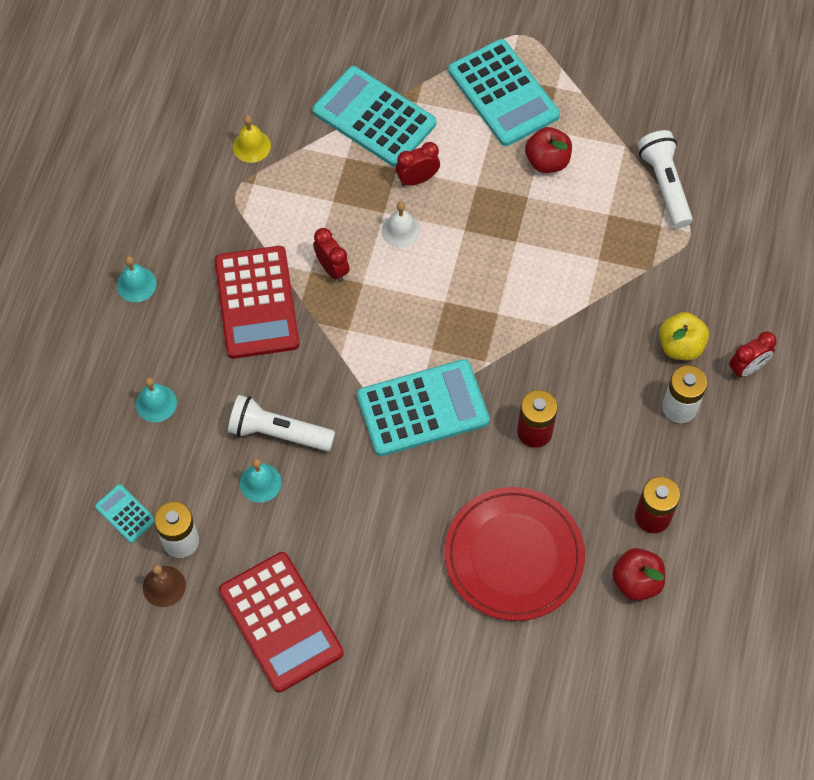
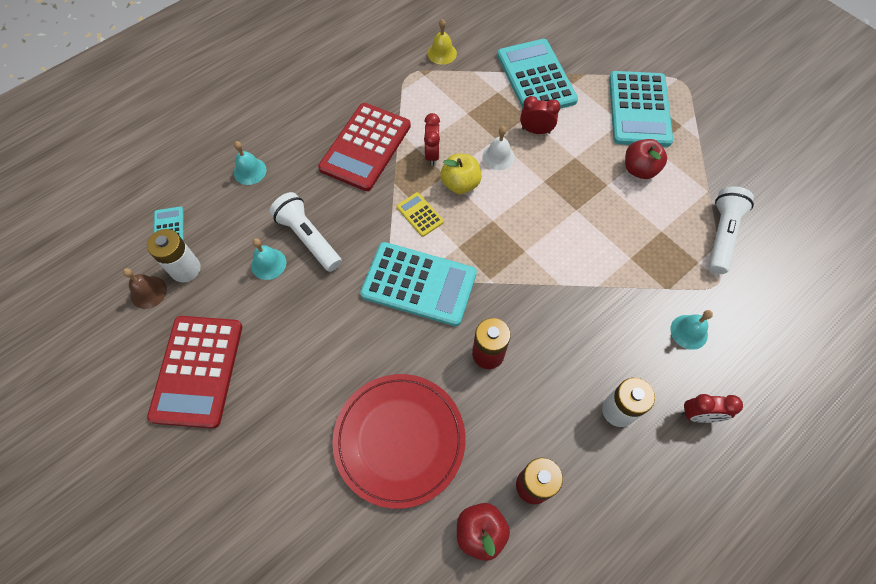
camera: 35 degrees right, 0 degrees up
turquoise bell [117,256,157,302] -> turquoise bell moved to [670,310,713,350]
yellow apple [659,312,709,360] -> yellow apple moved to [440,154,482,194]
none -> yellow calculator [397,192,444,237]

